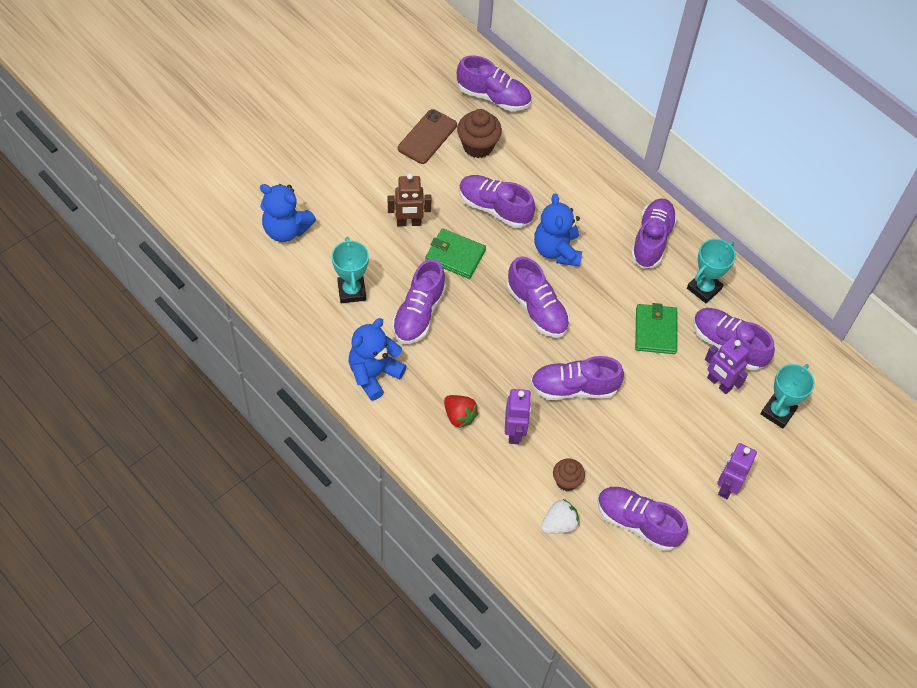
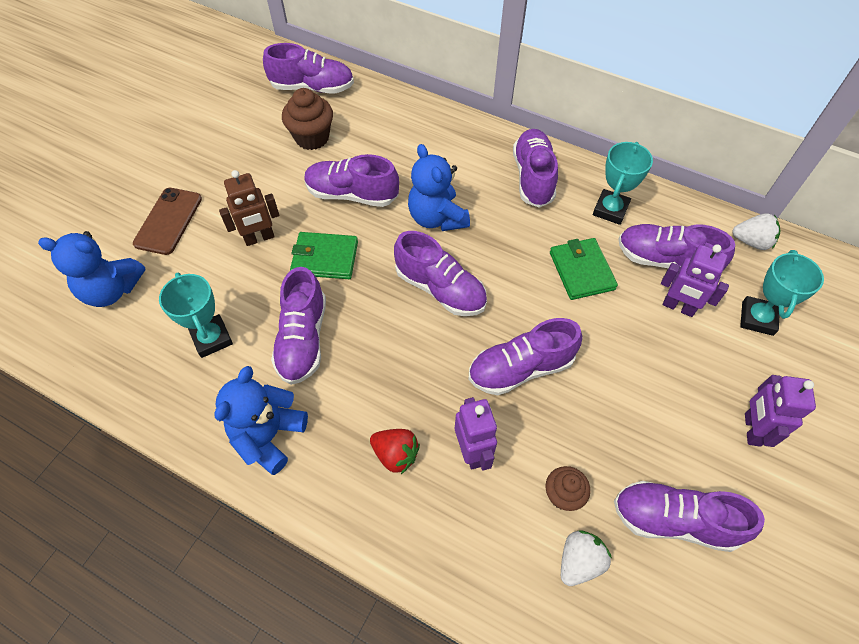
camera: 15 degrees left, 0 degrees up
brown phone [398,109,457,164] -> brown phone moved to [133,188,202,255]
none -> white strawberry [732,213,781,250]

